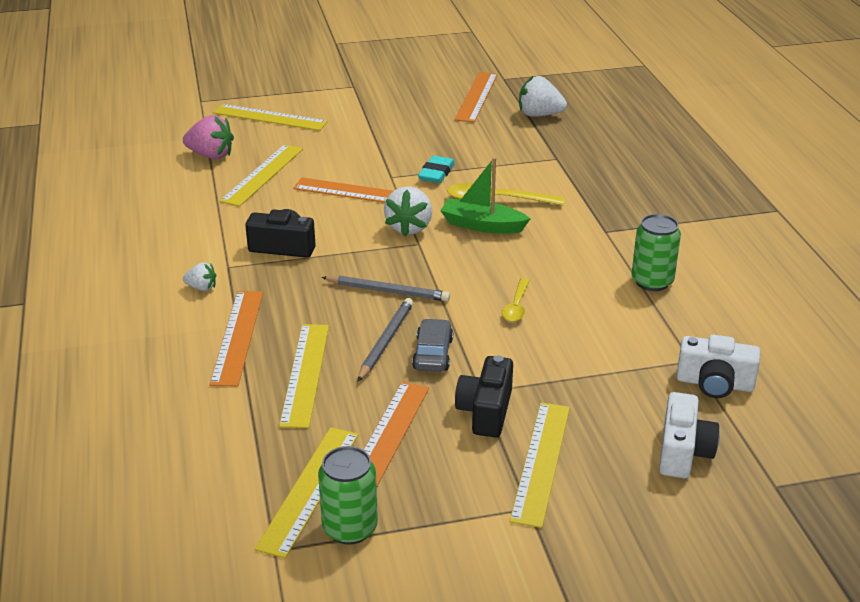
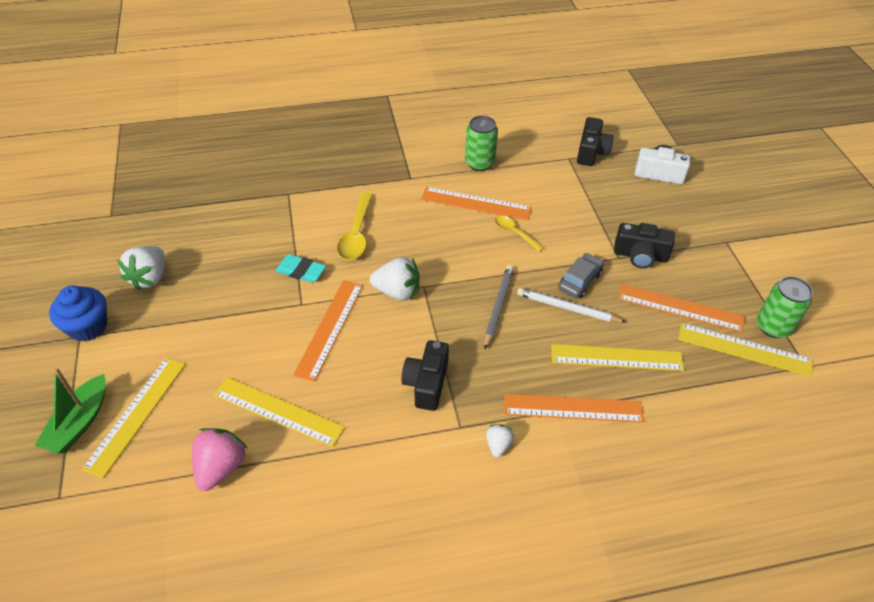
camera: 90 degrees left, 15 degrees up
grey pencil [357,298,413,382] -> white pencil [517,288,626,323]
grey car [412,318,453,372] -> grey car turned 120 degrees clockwise [559,253,604,298]
green boat [440,157,530,234] -> green boat moved to [34,367,106,454]
orange ruler [455,72,498,123] -> orange ruler moved to [421,187,532,220]
yellow spoon [502,278,530,322] -> yellow spoon turned 150 degrees counterclockwise [495,215,544,252]
yellow ruler [509,402,570,528] -> none
white strawberry [519,76,567,117] -> white strawberry moved to [117,246,164,291]
white camera [677,335,760,398] -> black camera [577,117,614,166]
none -> blue cupcake [49,286,107,341]

